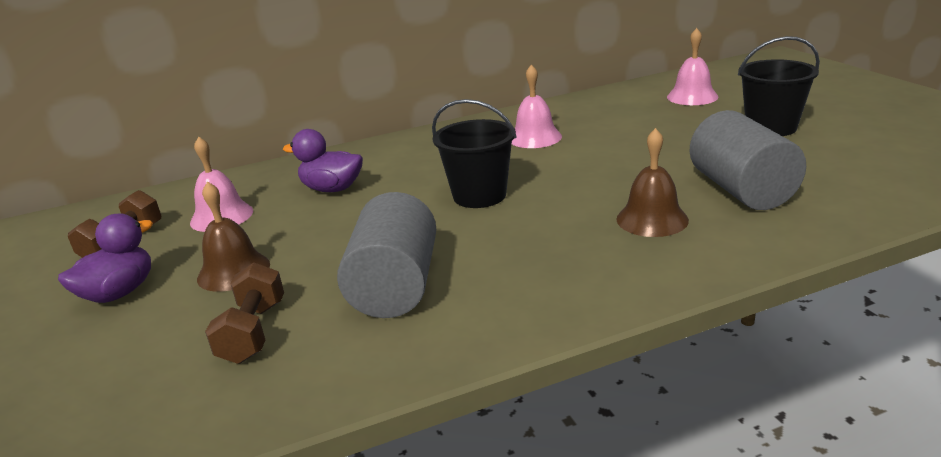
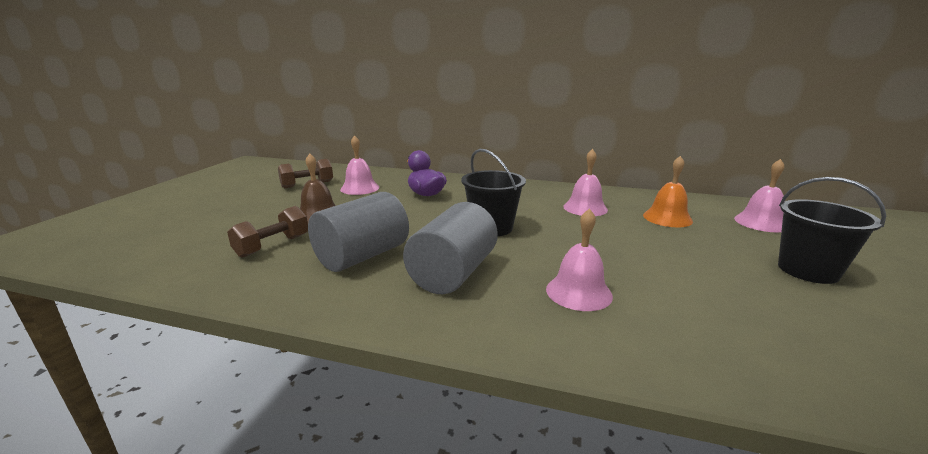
camera: 35 degrees right, 5 degrees down
purple duck [58,214,153,303] -> none
brown bell [616,128,689,237] -> pink bell [546,208,613,311]
grey cylinder [689,110,806,210] -> grey cylinder moved to [403,202,498,294]
none -> orange bell [643,156,693,227]

